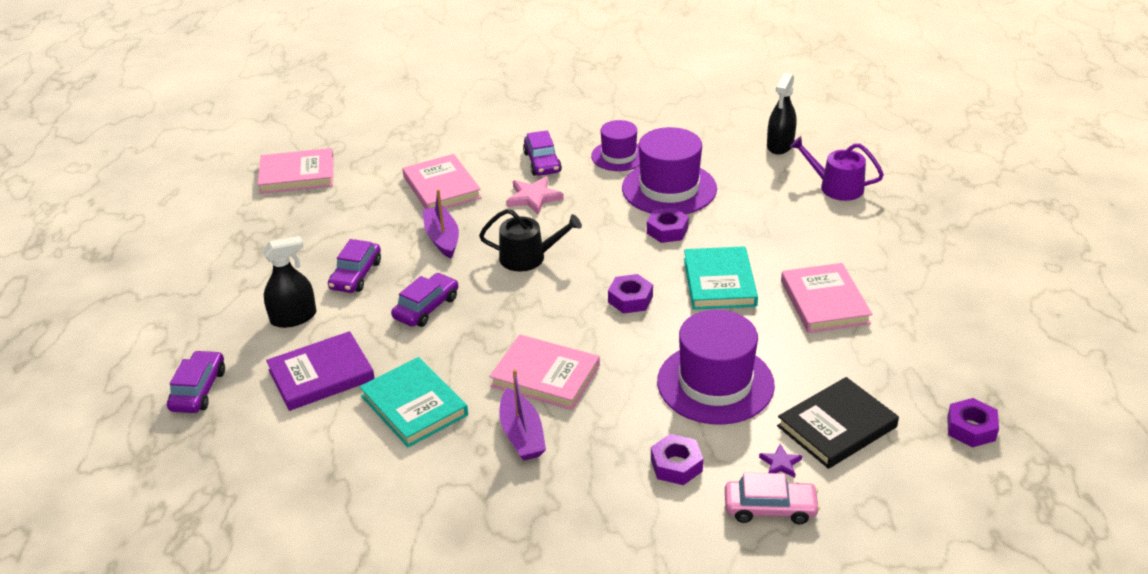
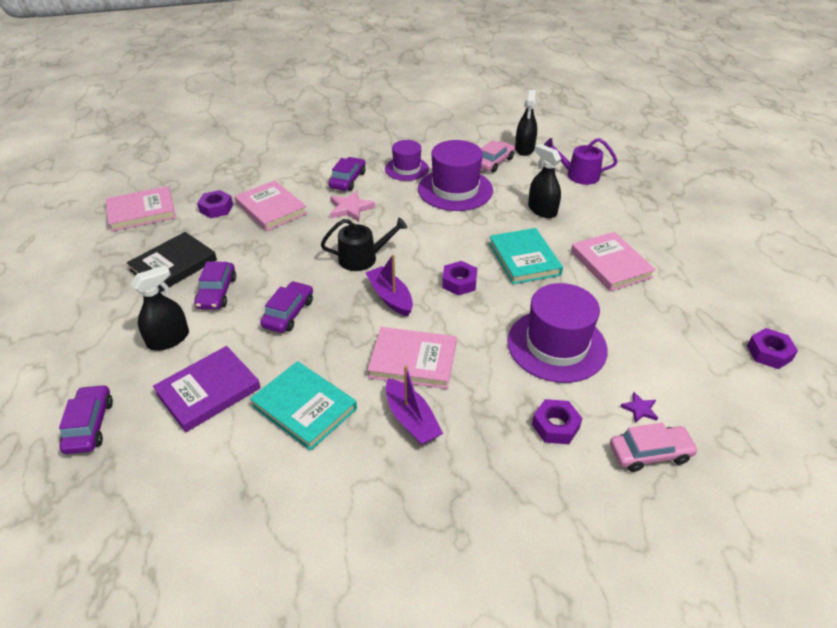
camera: 15 degrees left, 5 degrees up
purple boat [423,189,459,258] -> purple boat moved to [366,254,413,317]
purple car [523,130,562,176] -> purple car turned 135 degrees counterclockwise [328,157,366,191]
purple nut [647,207,689,243] -> purple nut moved to [197,190,233,218]
black book [777,377,899,469] -> black book moved to [127,232,217,292]
none -> pink car [481,140,515,173]
none -> black spray bottle [528,144,561,218]

